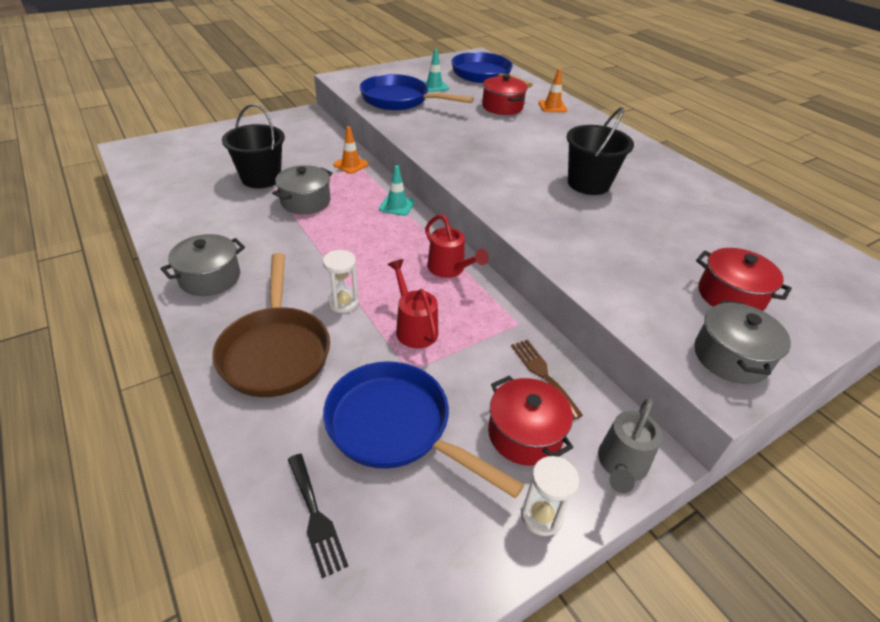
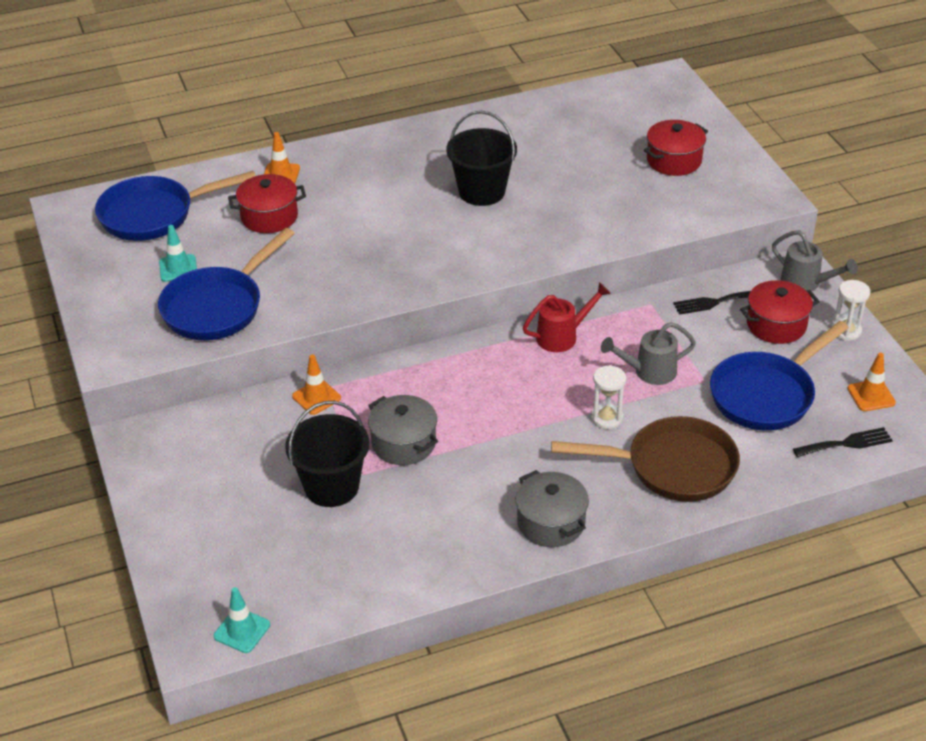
camera: 75 degrees left, 0 degrees up
turquoise traffic cone [379,165,415,216] -> turquoise traffic cone moved to [214,587,270,653]
red watering can [387,259,438,348] -> grey watering can [601,322,696,385]
brown fork [511,340,583,420] -> black fork [673,291,751,315]
grey pot [694,300,791,384] -> none
none -> orange traffic cone [847,353,896,411]

